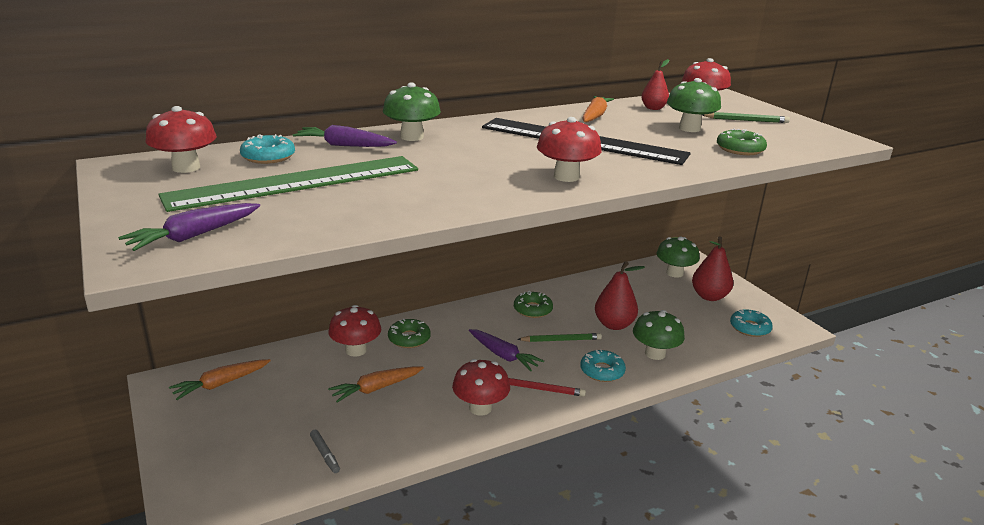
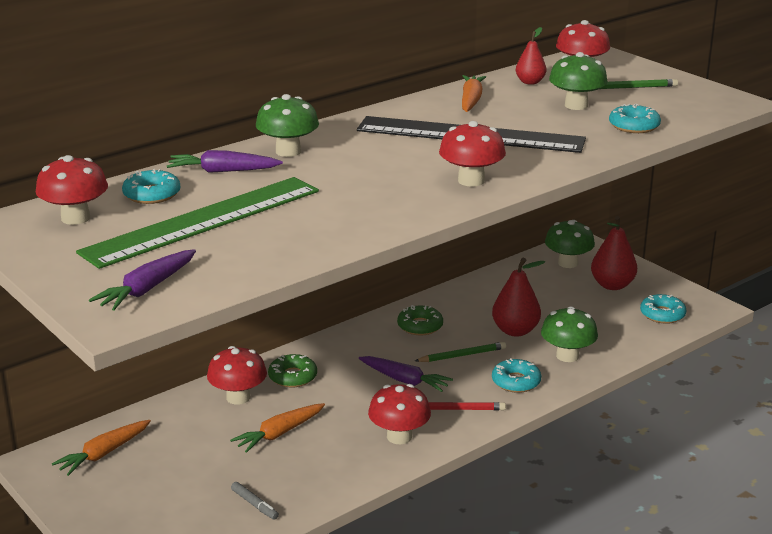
camera: 10 degrees left, 0 degrees up
green donut [717,128,767,155] -> turquoise donut [609,104,661,133]

